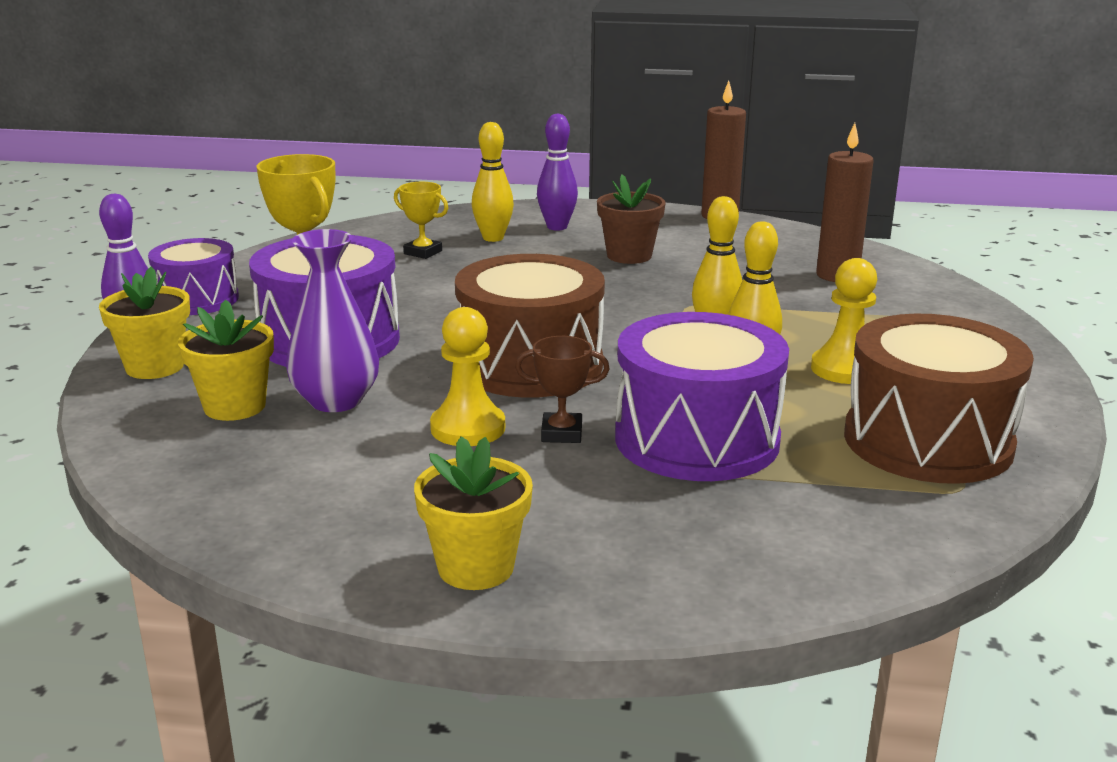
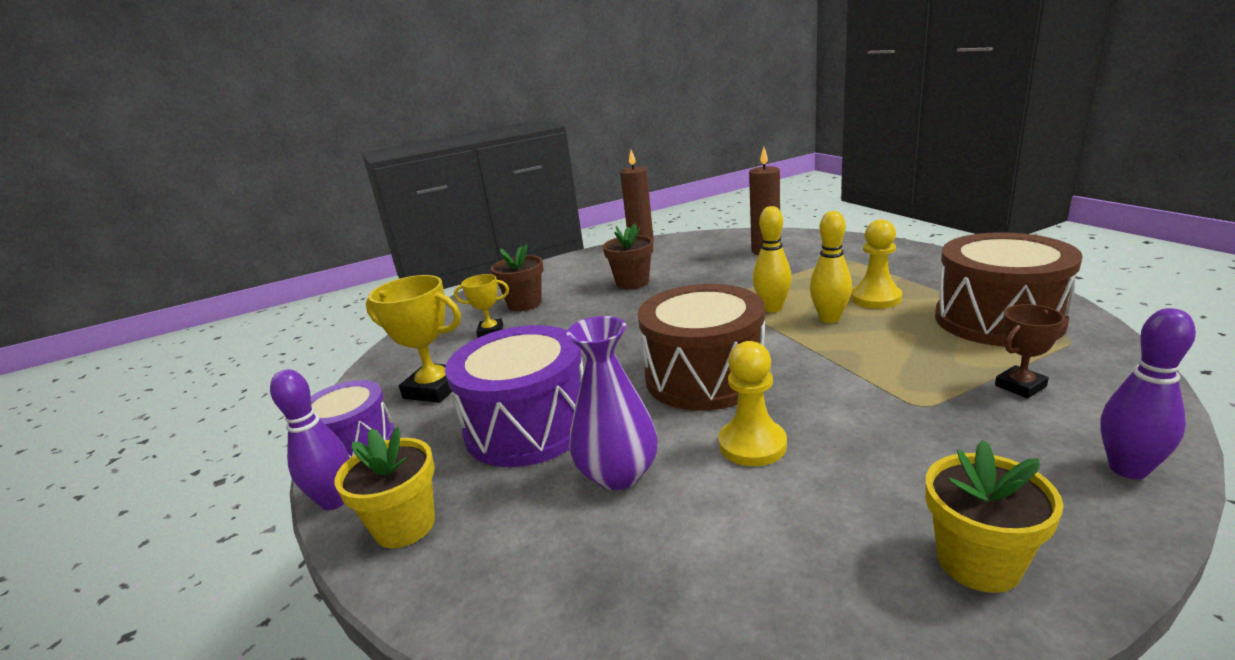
camera: 30 degrees left, 0 degrees up
yellow flower pot [178,299,274,421] -> none
yellow bowling pin [472,122,514,242] -> brown flower pot [491,244,543,311]
brown trophy [515,336,610,443] -> brown trophy moved to [995,304,1065,398]
purple bowling pin [537,113,578,231] -> purple bowling pin moved to [1100,308,1196,479]
purple drum [615,312,789,481] -> none

